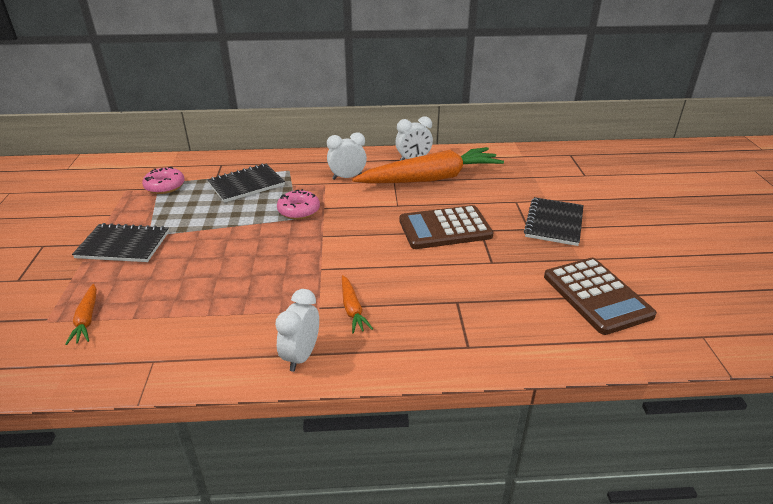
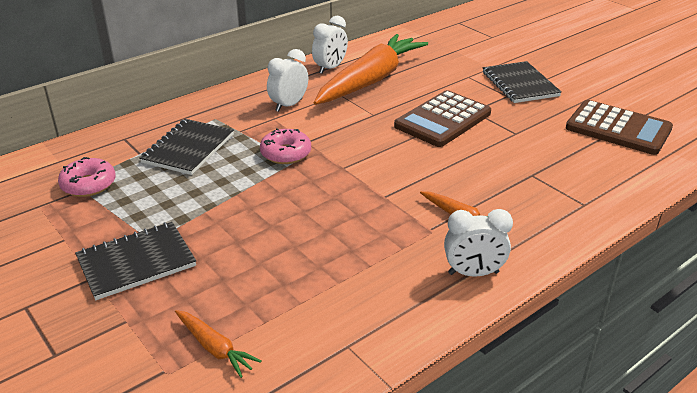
camera: 35 degrees left, 0 degrees up
white clock [275,289,319,372] -> white clock turned 75 degrees counterclockwise [444,209,513,277]

